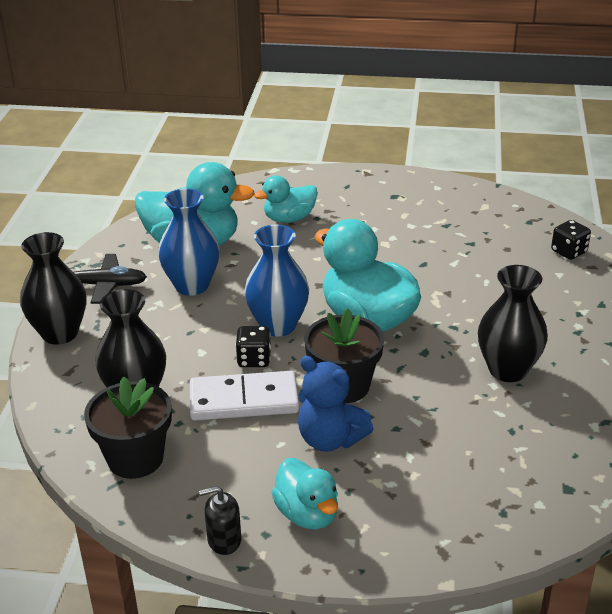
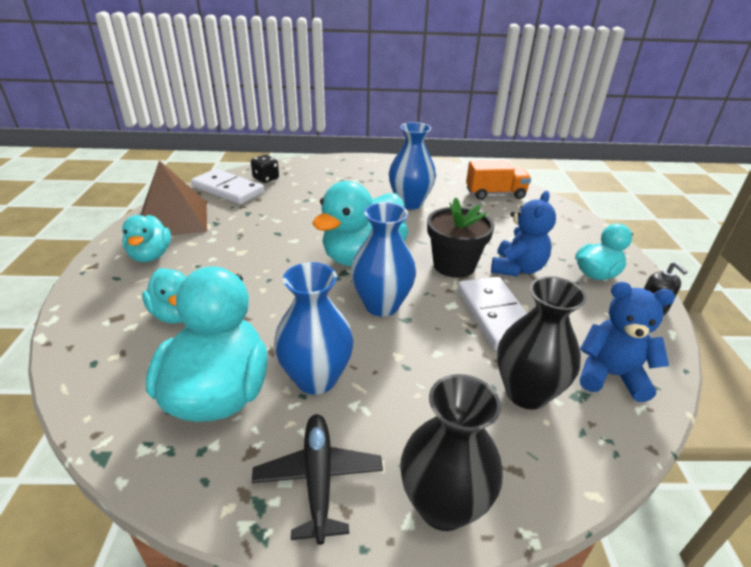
camera: 100 degrees left, 0 degrees up
black flower pot [84,377,172,479] -> blue teddy bear [580,282,675,402]
black dice [235,326,271,367] -> none
black vase [478,265,548,382] -> blue vase [389,122,436,210]
none -> turquoise duck [122,215,171,262]
none -> brown pyramid [141,160,207,236]
none -> white domino [191,169,264,204]
none -> orange truck [466,160,531,200]

